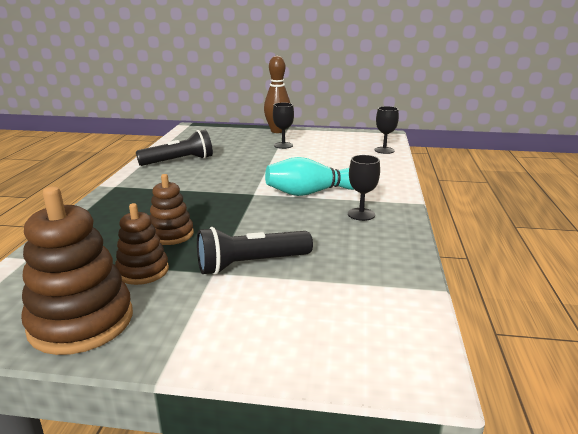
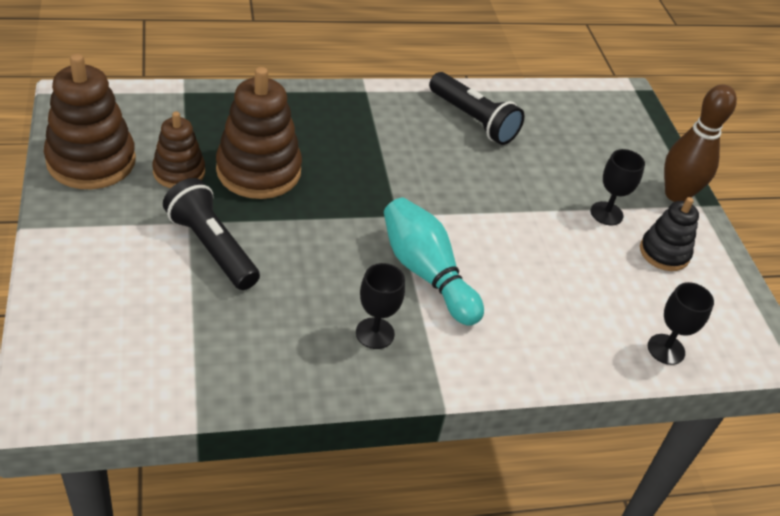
camera: 65 degrees right, 20 degrees up
brown stacking toy [150,174,194,245] -> brown stacking toy [216,67,302,199], size x1.67
none -> black stacking toy [640,197,699,271]

